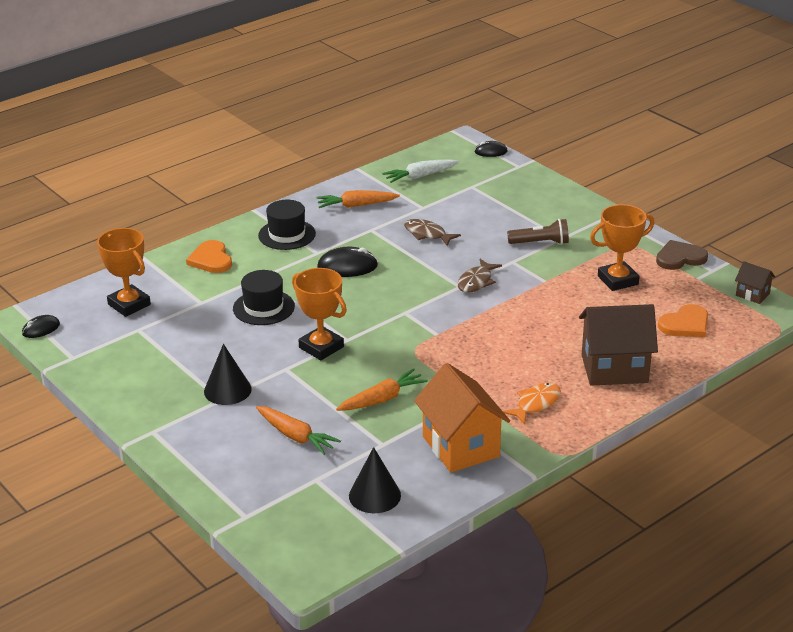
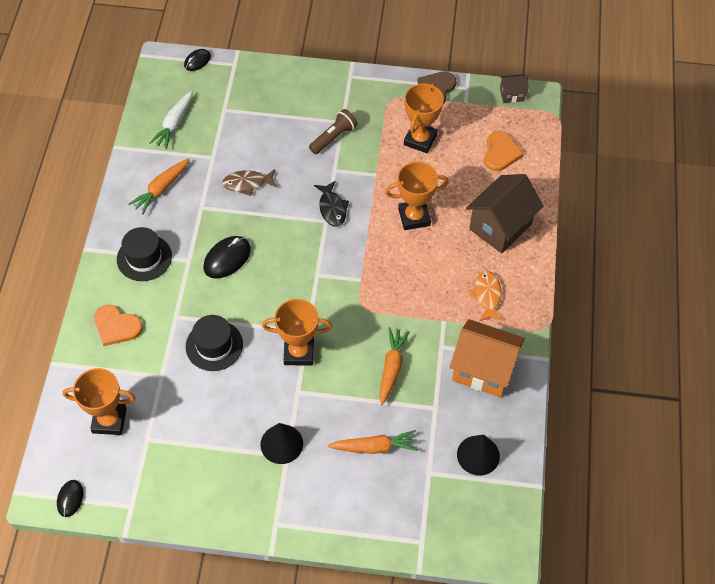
camera: 45 degrees left, 25 degrees up
brown fish [457,259,502,293] -> black fish [314,181,349,227]
none -> orange trophy [385,162,449,230]

